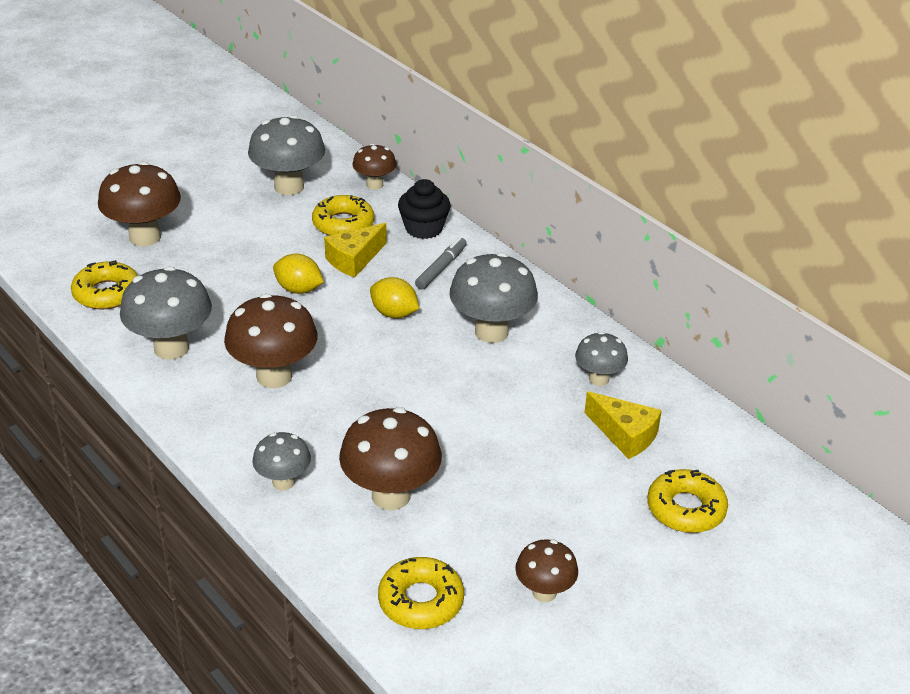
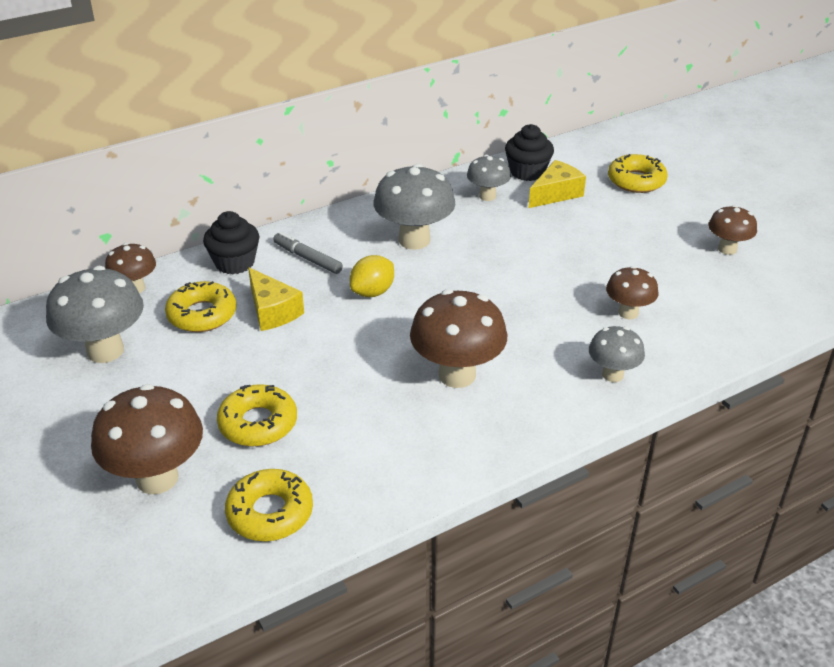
camera: 80 degrees left, 0 degrees up
grey mushroom [120,266,212,360] -> none
yellow lemon [273,254,324,294] -> none
brown mushroom [339,407,442,510] -> brown mushroom [606,266,658,320], size x0.58
yellow donut [378,557,464,629] -> yellow donut moved to [217,384,297,446]
none -> black cupcake [505,124,554,181]

